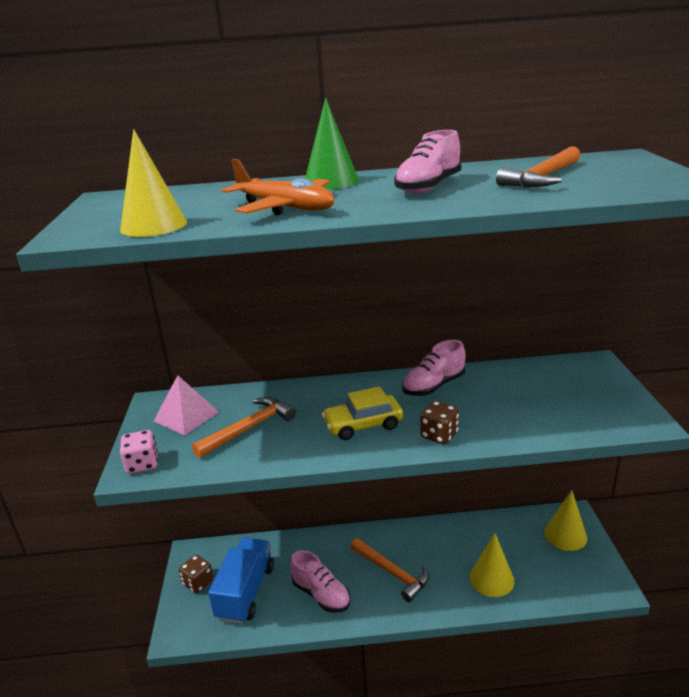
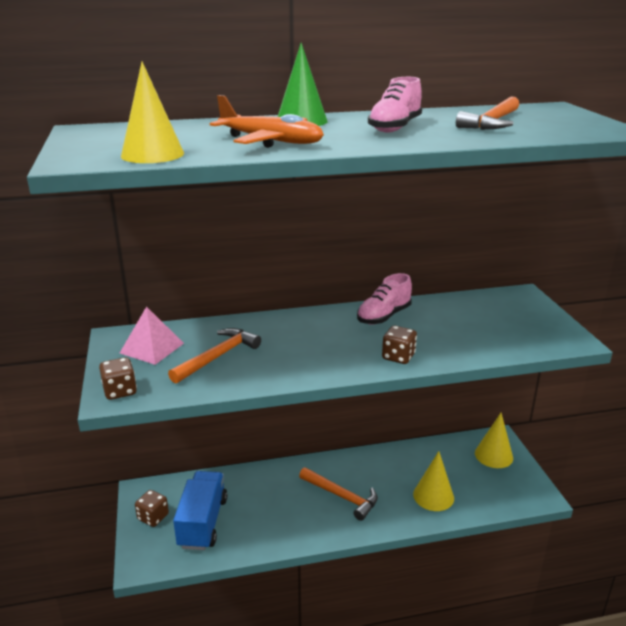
camera: 10 degrees left, 0 degrees up
pink dice [120,430,158,474] -> brown dice [99,357,137,400]
pink shoe [290,550,350,613] -> none
yellow car [322,386,403,440] -> none

